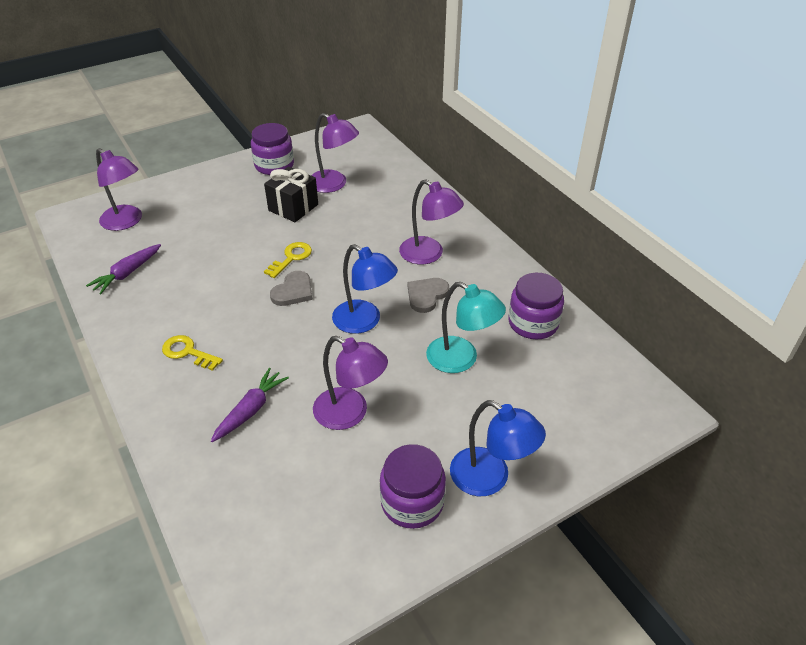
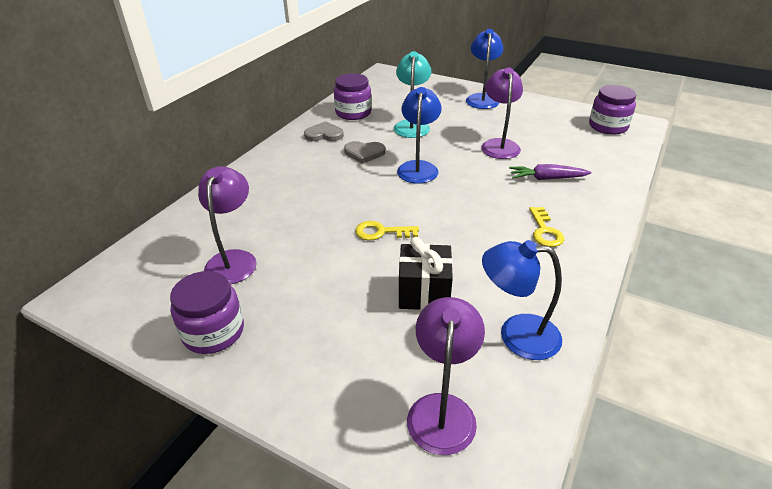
camera: 120 degrees left, 5 degrees down
purple carrot [86,244,161,294] -> blue lamp [482,240,562,360]
black gift [264,167,318,222] -> black gift moved to [399,237,453,310]
grey heart [270,271,313,306] -> grey heart moved to [304,121,344,141]
purple jar [380,444,446,529] -> purple jar moved to [589,85,636,134]
purple lamp [399,180,464,265] -> none

